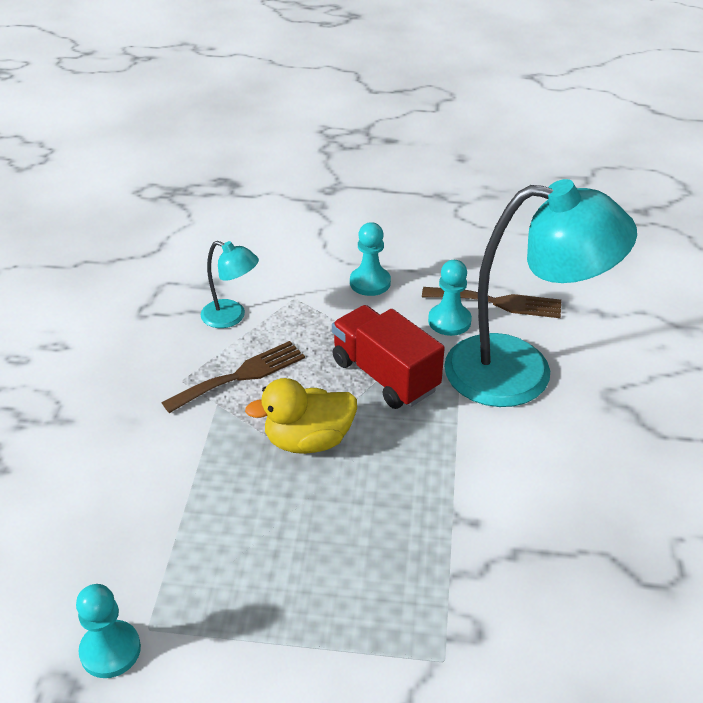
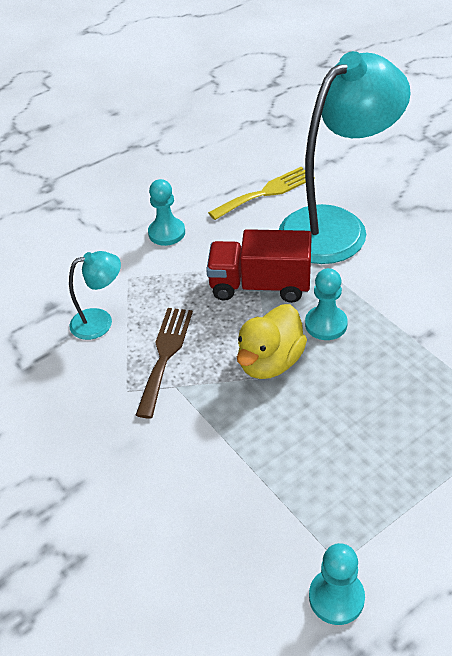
camera: 40 degrees left, 5 degrees up
brown fork [422,287,561,318] -> yellow fork [208,167,306,220]
turquoise pawn [428,260,472,336] -> turquoise pawn moved to [305,268,348,340]

